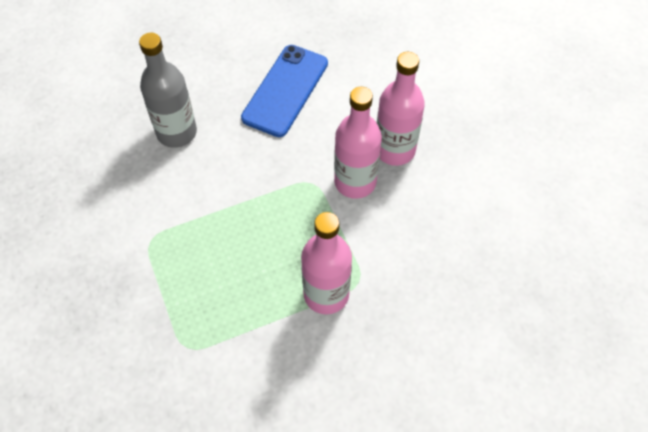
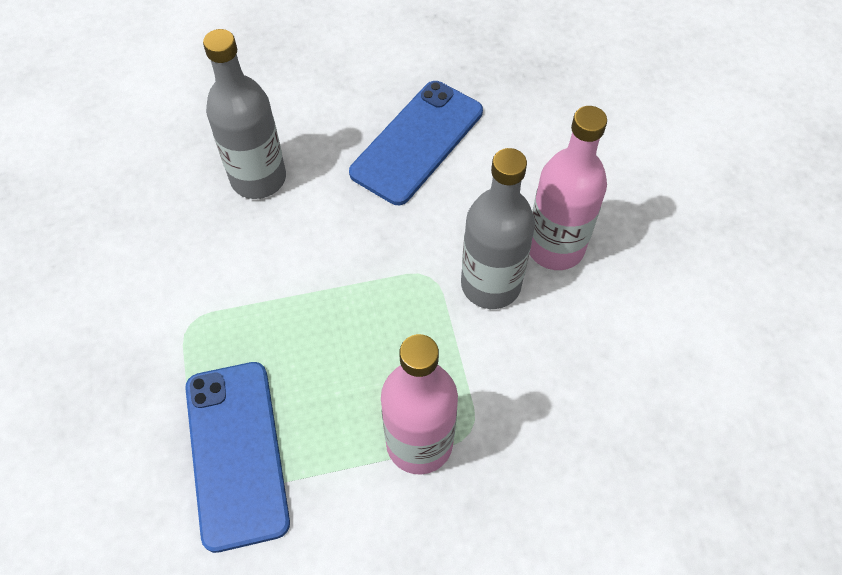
camera: 10 degrees right, 0 degrees up
pink bottle [334,87,382,199] -> grey bottle [461,148,535,309]
none -> blue phone [185,362,290,553]

